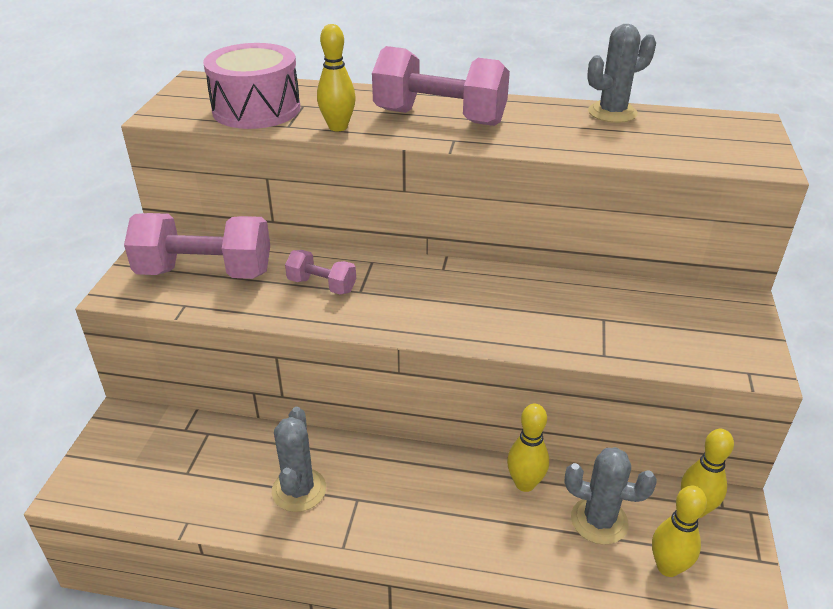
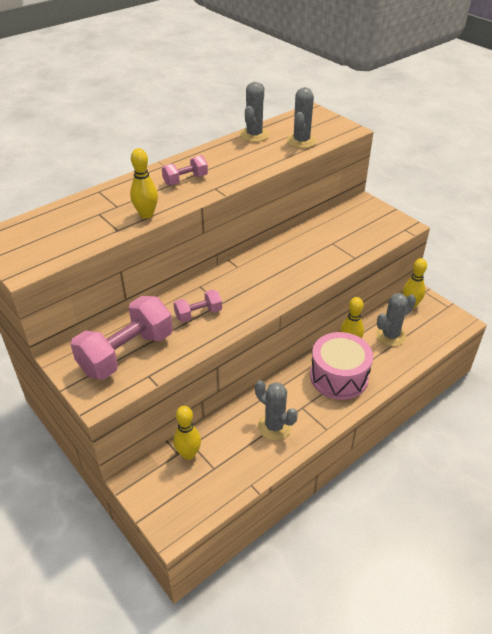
camera: 50 degrees left, 5 degrees up
pink drum [203,43,300,129] -> pink drum moved to [310,332,373,400]
pink dumbbell [372,46,510,126] -> pink dumbbell [162,155,208,186], size x0.51
yellow bowling pin [652,486,707,577] -> yellow bowling pin moved to [173,406,201,460]
none -> grey cactus [287,87,317,148]

